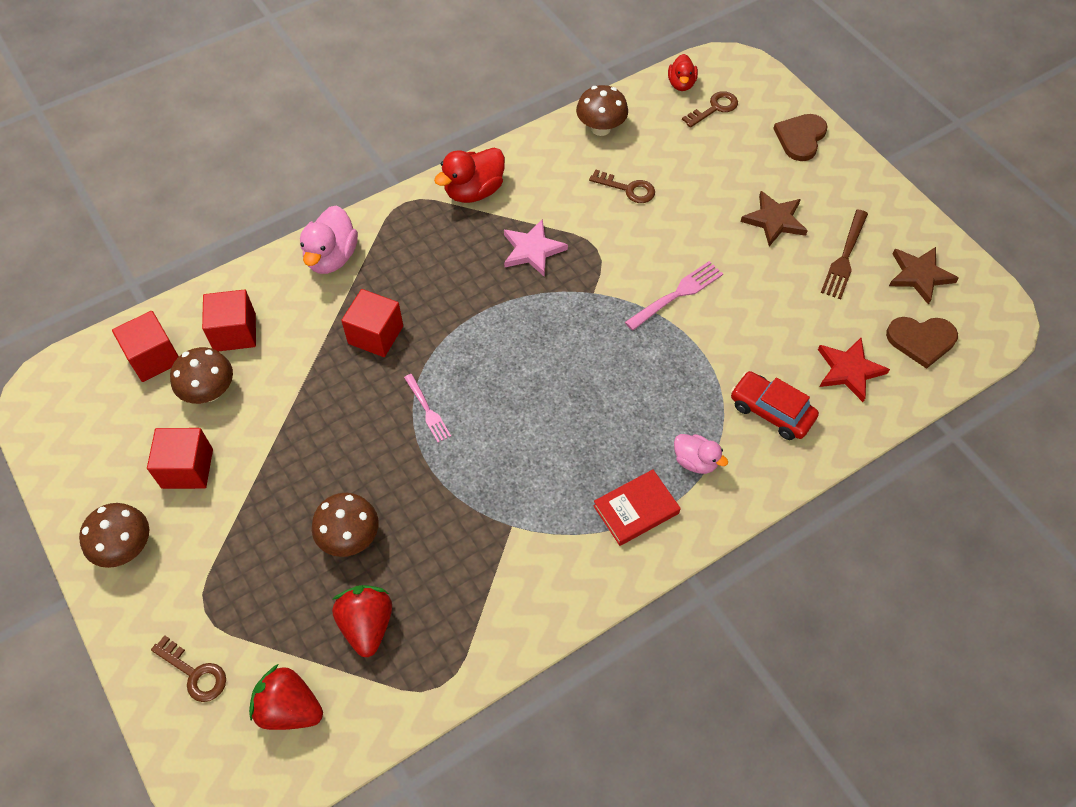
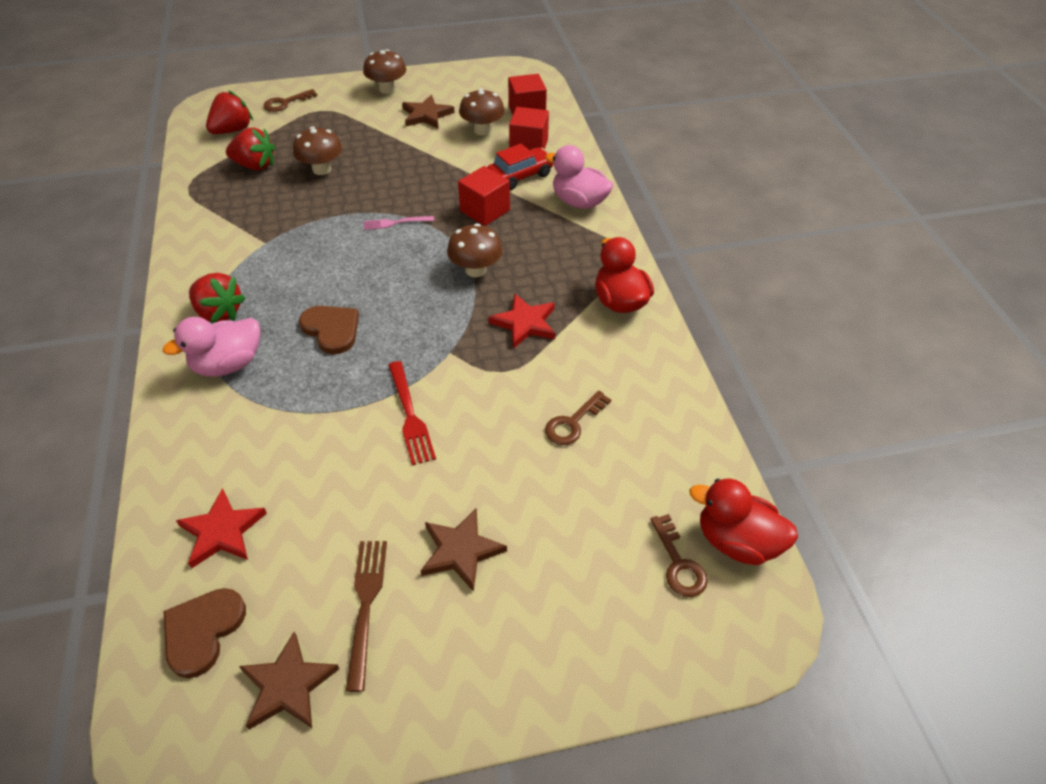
camera: 110 degrees right, 10 degrees down
red cube [147,428,213,489] -> brown star [402,95,455,129]
pink star [504,219,568,277] -> red star [488,294,555,349]
brown mushroom [576,85,628,136] -> brown mushroom moved to [447,223,503,277]
red book [593,469,681,546] -> red strawberry [189,273,246,323]
pink fork [625,261,723,331] -> red fork [388,361,436,466]
red duck [668,54,698,91] -> red duck [690,479,798,565], size x1.61
pink duck [674,434,728,474] -> pink duck [163,317,260,377], size x1.61
red car [731,371,819,440] -> red car moved to [487,144,553,190]
brown heart [773,114,828,161] -> brown heart moved to [299,306,359,354]
brown fork [821,209,868,299] -> brown fork turned 45 degrees clockwise [346,541,387,692]

